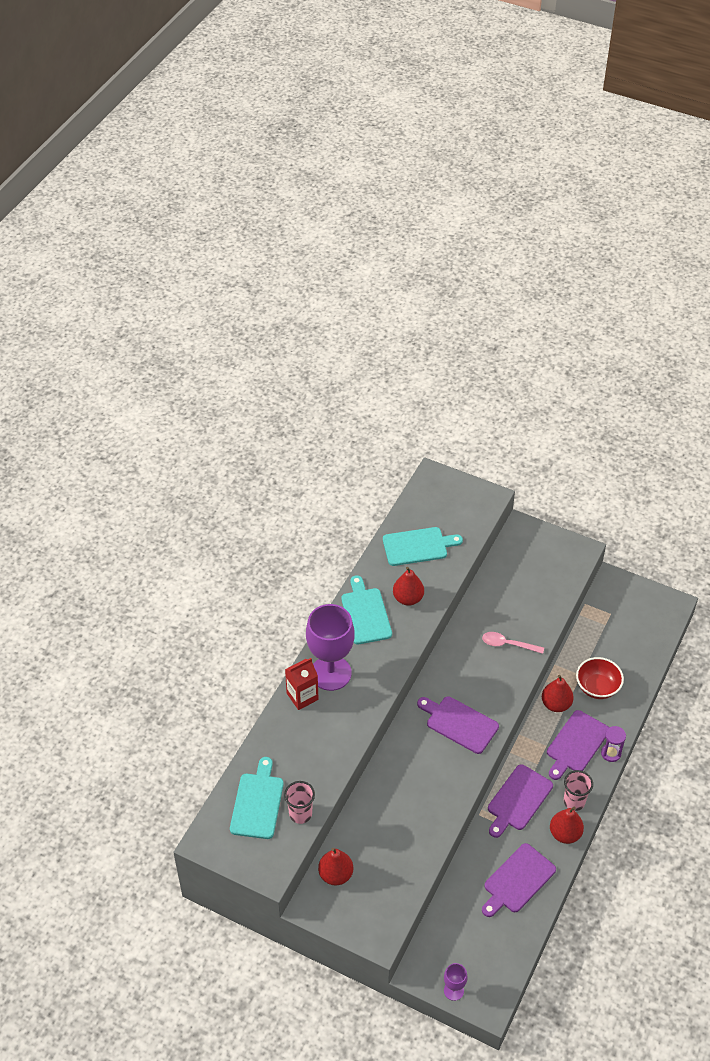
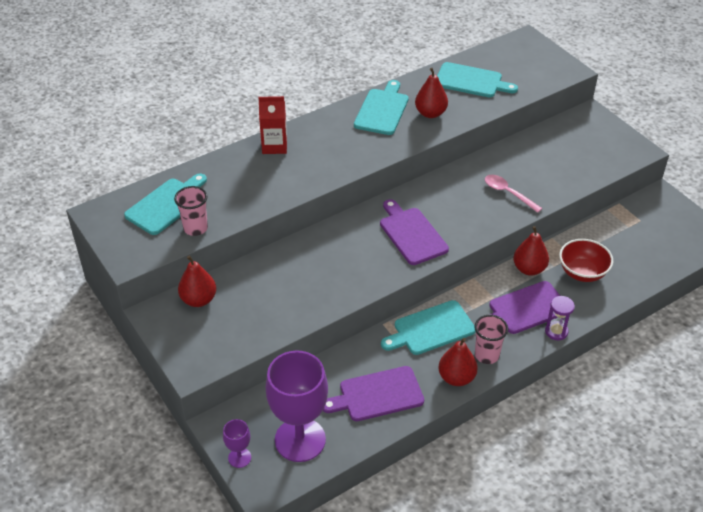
camera: 30 degrees right, 5 degrees down
purple goblet [306,604,355,691] -> purple goblet moved to [265,351,328,462]
purple cutting board [488,764,553,838] -> turquoise cutting board [381,300,476,355]

